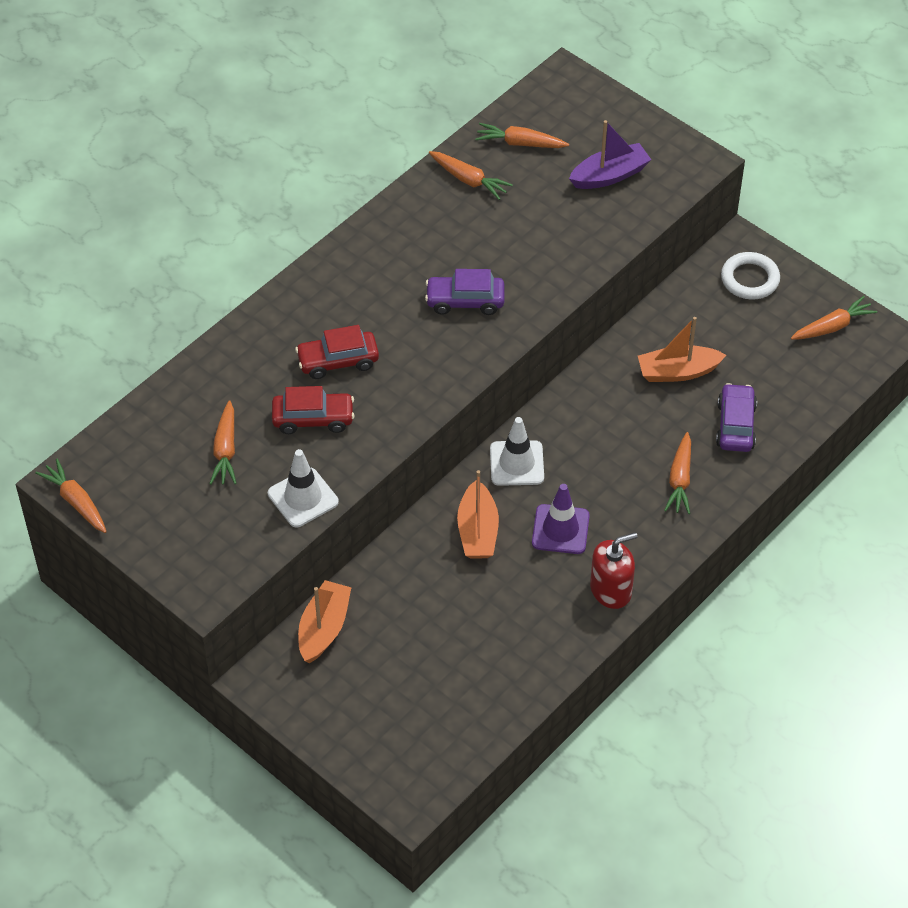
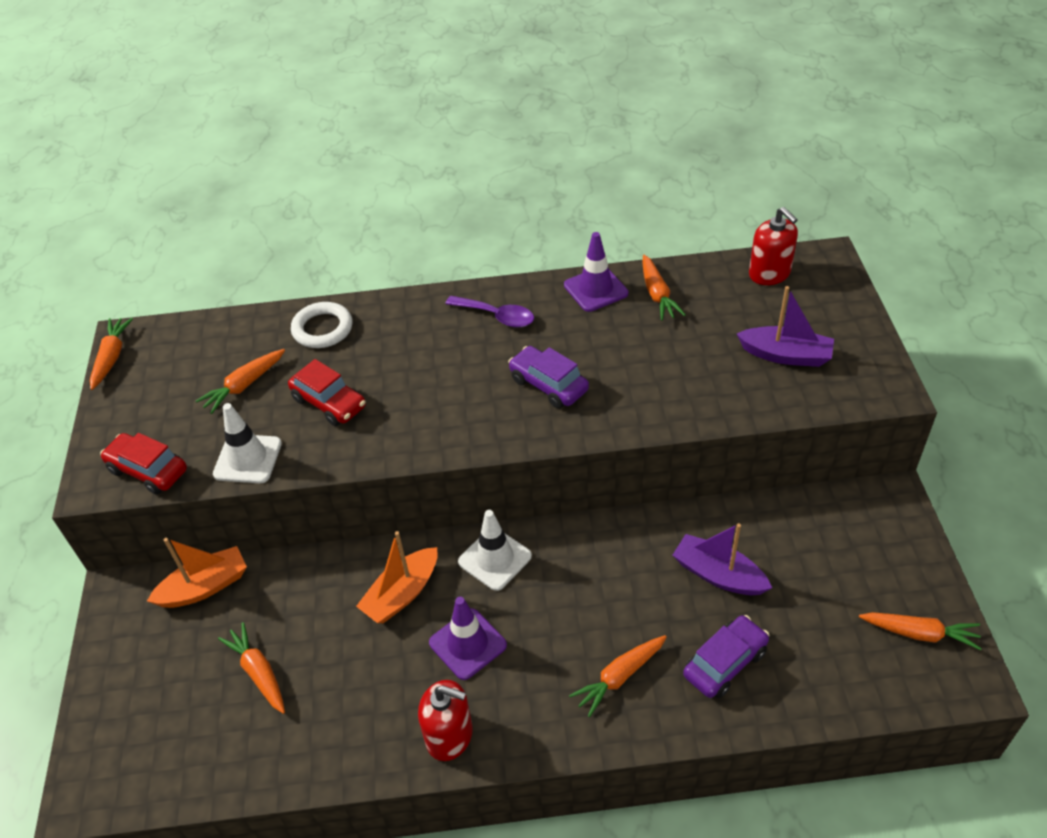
camera: 45 degrees right, 5 degrees down
red car [295,325,379,379] -> red car moved to [100,433,187,495]
orange carrot [475,123,569,148] -> orange carrot moved to [218,622,285,714]
orange boat [638,317,726,382] -> purple boat [673,523,772,595]
white ring [721,252,780,300] -> white ring moved to [291,302,352,348]
none -> purple spoon [445,296,534,328]
none -> purple traffic cone [564,232,628,312]
none -> red soap dispenser [749,207,798,285]

